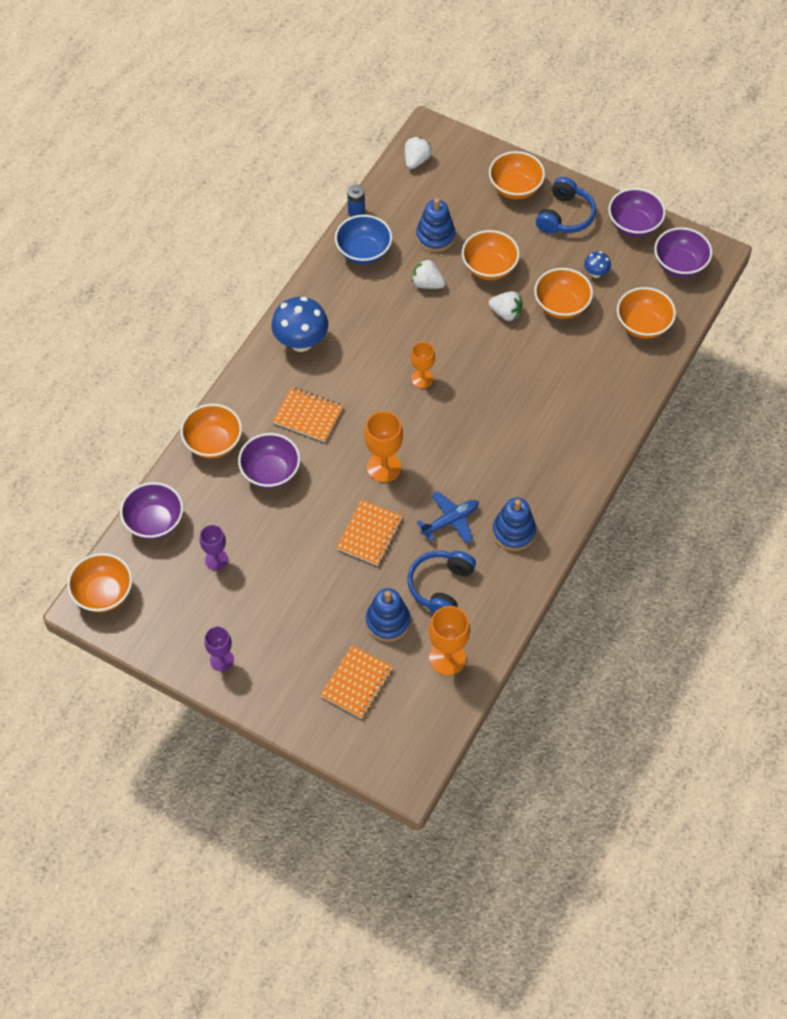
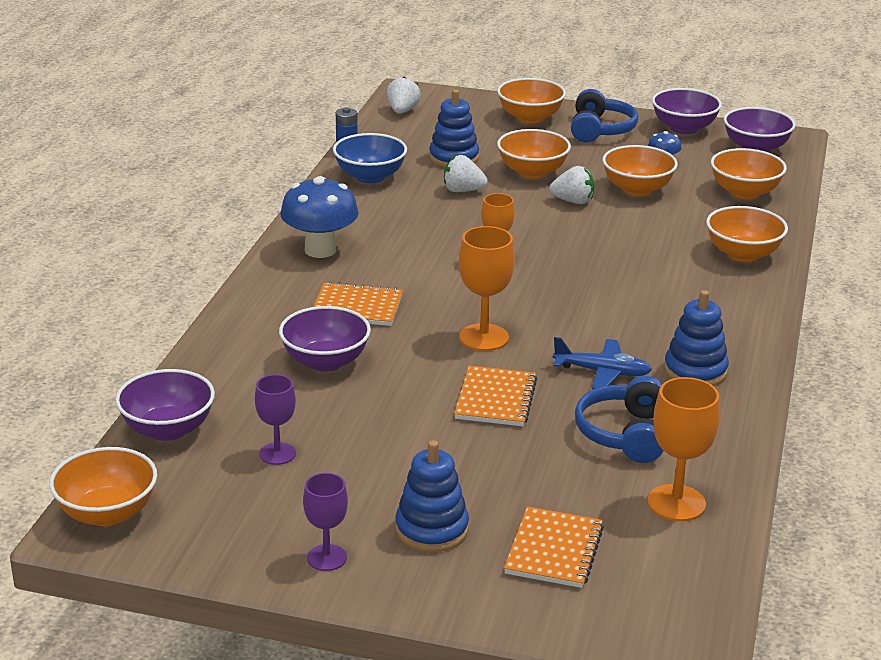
camera: 15 degrees left, 30 degrees down
orange bowl [180,404,242,459] -> orange bowl moved to [706,206,788,262]
blue stacking toy [366,588,410,642] -> blue stacking toy moved to [395,440,469,552]
blue plane [417,491,479,543] -> blue plane turned 60 degrees clockwise [553,337,652,389]

